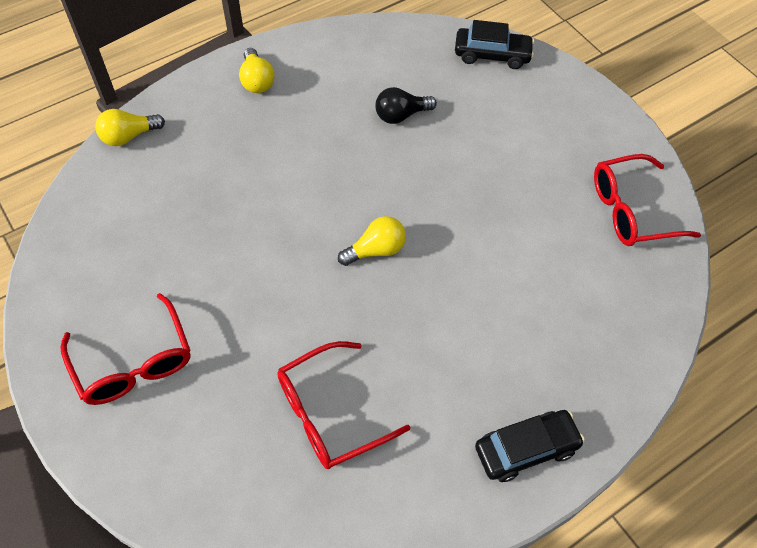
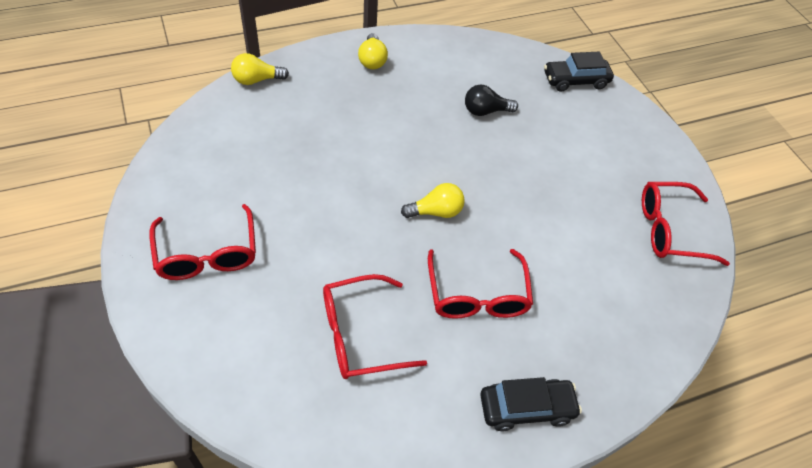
camera: 10 degrees right, 5 degrees down
black car [455,20,534,69] -> black car turned 150 degrees clockwise [544,52,614,92]
none -> red glasses [428,249,533,319]

